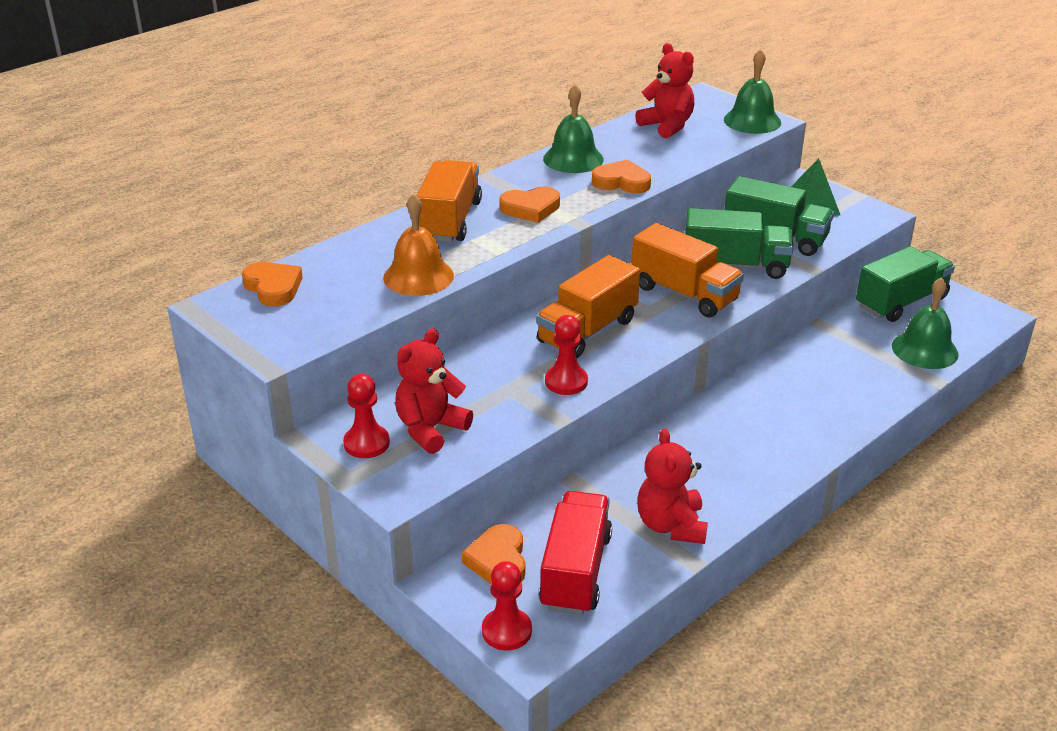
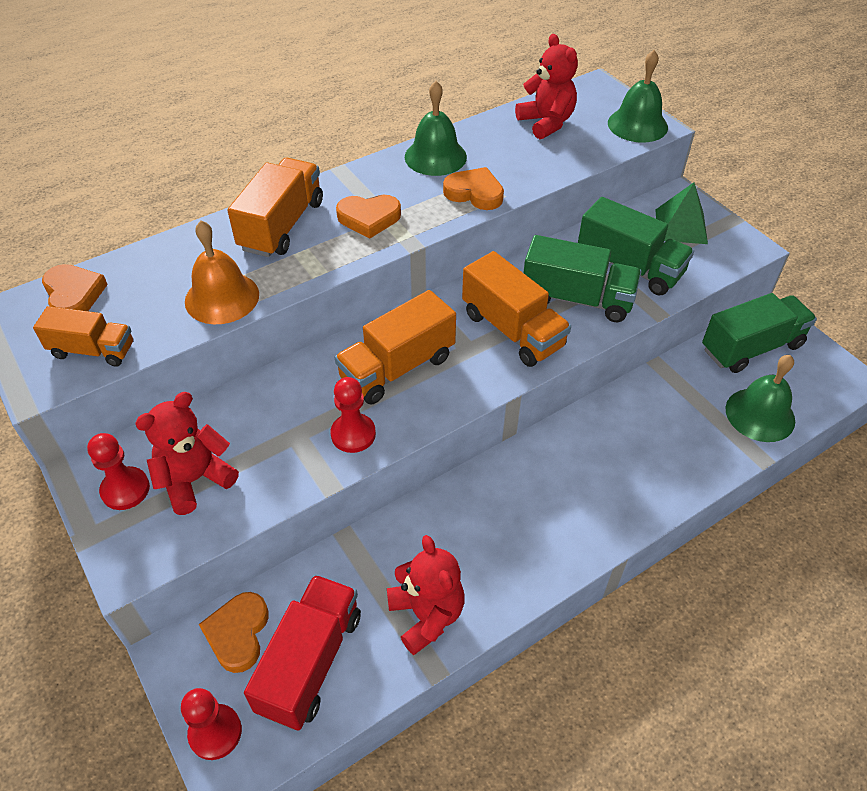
camera: 10 degrees right, 15 degrees up
red teddy bear [637,428,708,544] -> red teddy bear turned 150 degrees clockwise [387,535,464,655]
none -> orange truck [33,306,133,367]

